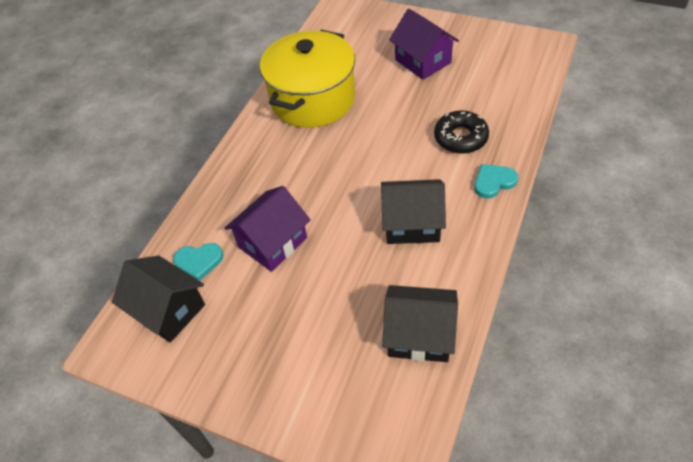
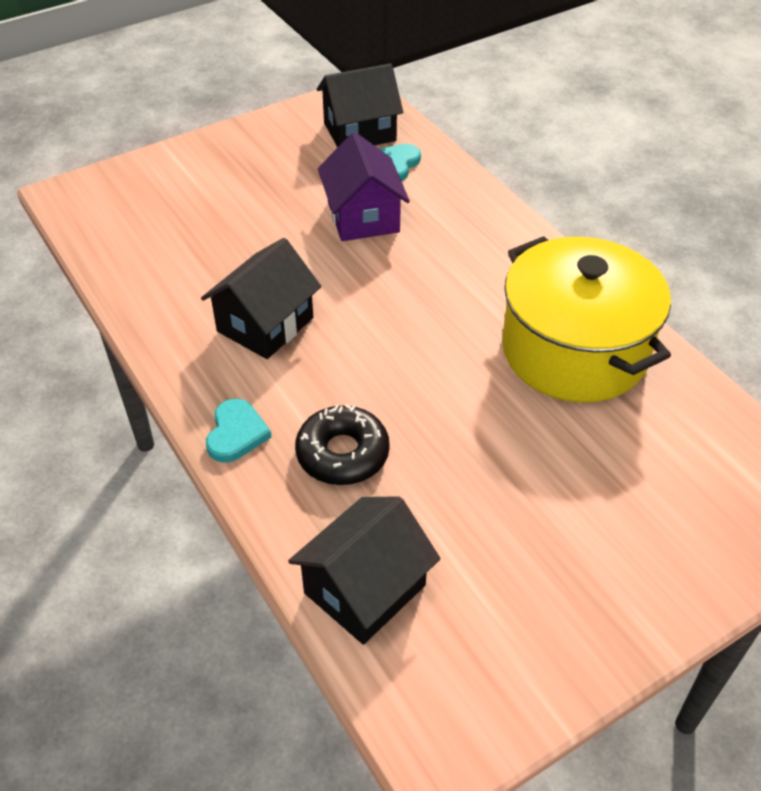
camera: 120 degrees right, 5 degrees down
black house [382,285,458,362] -> black house moved to [288,496,440,645]
purple house [389,9,459,80] -> none

